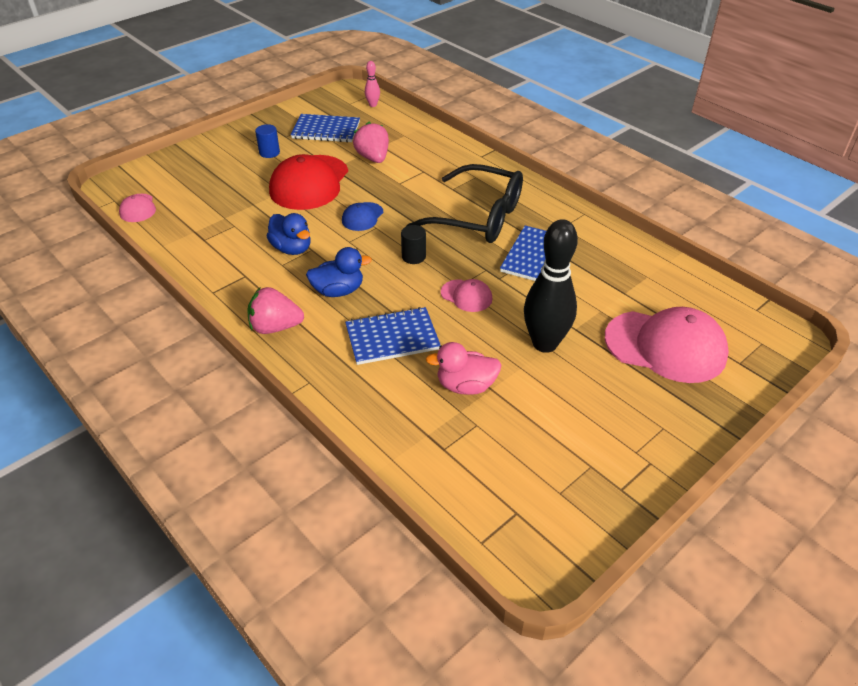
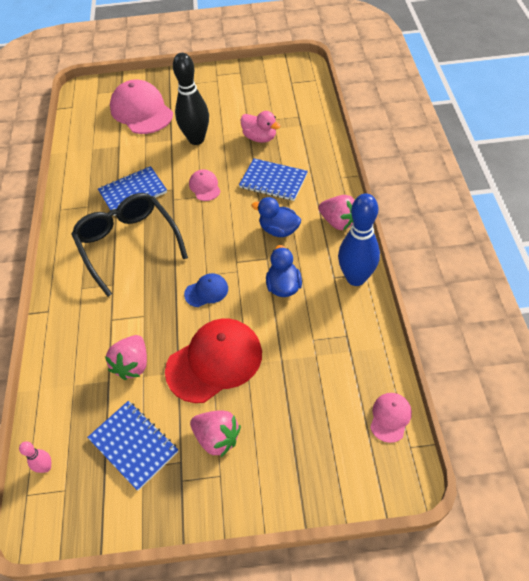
camera: 140 degrees left, 10 degrees up
blue cylinder [255,124,280,158] -> pink strawberry [190,410,241,457]
black cylinder [401,225,426,264] -> none
none -> blue bowling pin [338,194,380,286]

